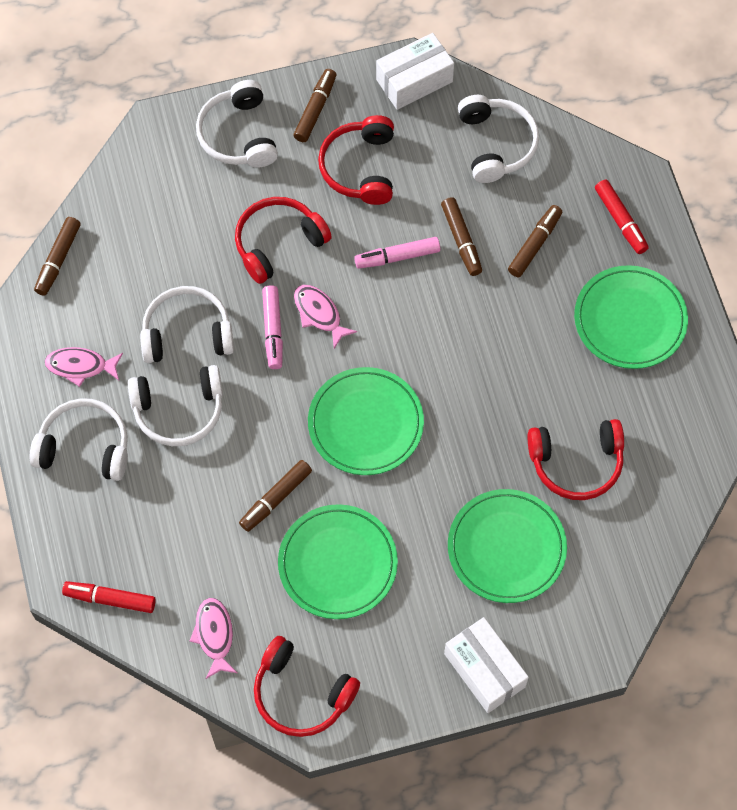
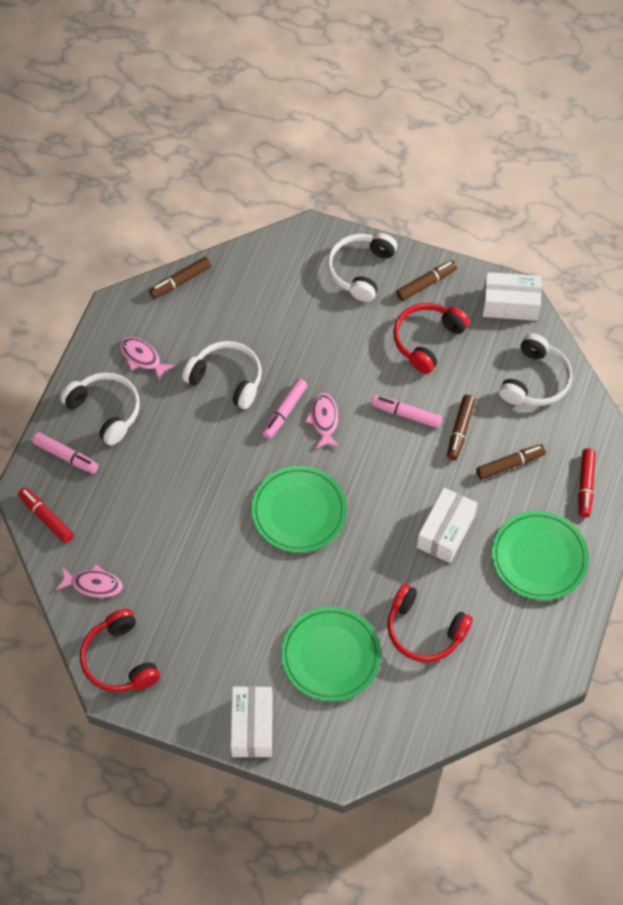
camera: 35 degrees right, 5 degrees down
white headphones [128,365,223,446] -> none
pink fish [190,598,237,679] -> pink fish turned 75 degrees clockwise [56,564,123,598]
red headphones [235,197,332,284] -> none
brown marker [239,460,312,532] -> none
green plate [278,504,398,619] -> none
none -> pink marker [32,432,99,474]
none -> white box [417,488,477,563]

